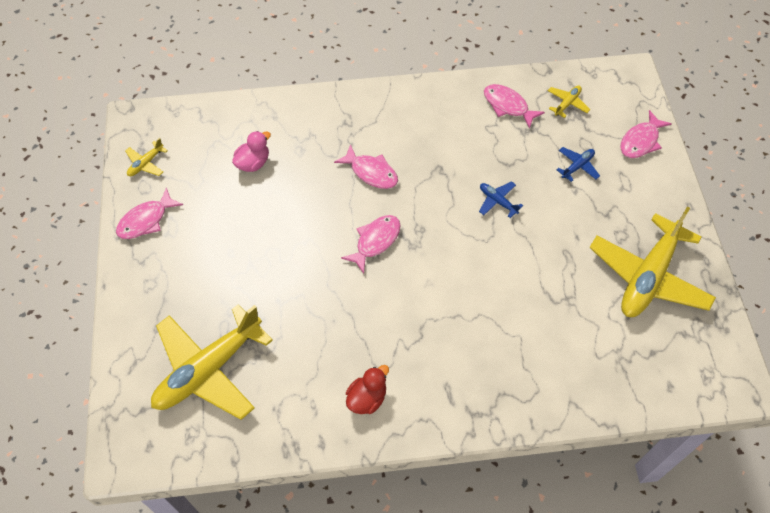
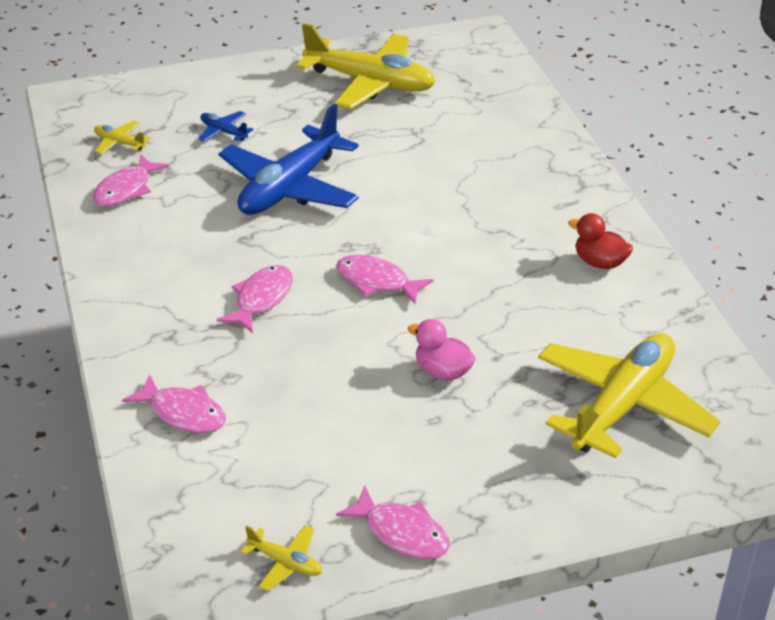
camera: 100 degrees left, 20 degrees down
yellow plane [151,304,273,420] -> yellow plane turned 90 degrees counterclockwise [538,333,720,459]
pink duck [232,131,271,172] -> pink duck moved to [408,319,476,381]
blue plane [479,181,523,218] -> blue plane [218,104,359,215], size x2.42
pink fish [621,110,672,158] -> pink fish moved to [122,374,226,433]

